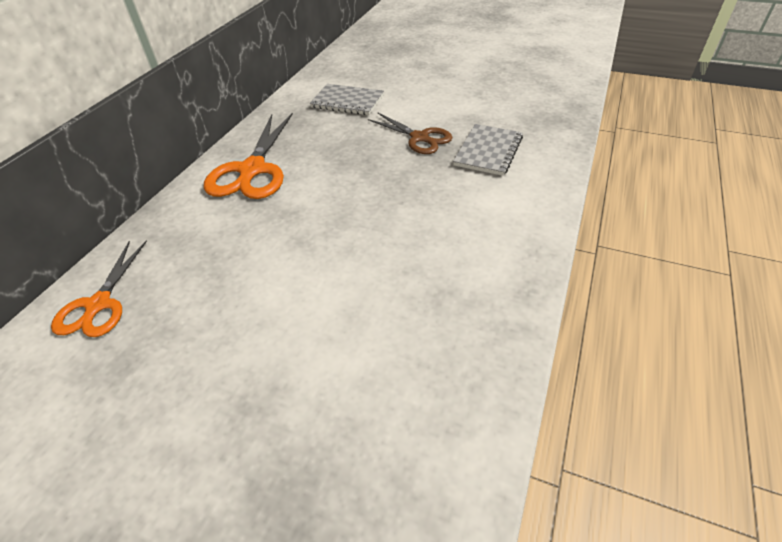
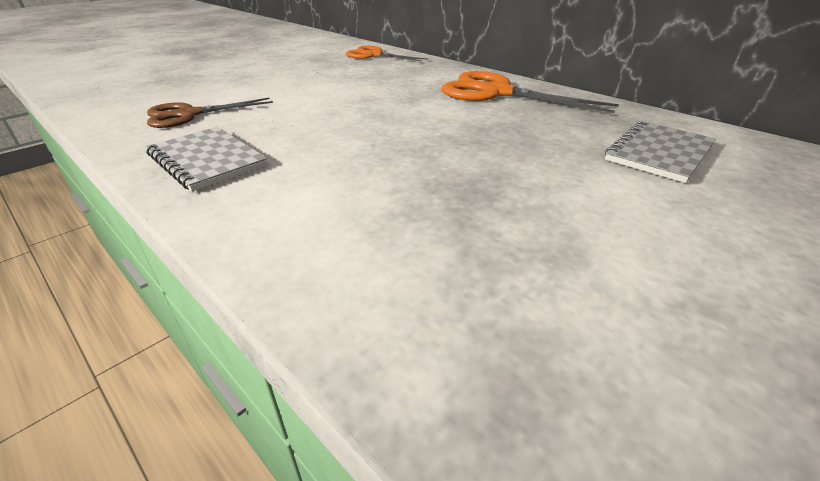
camera: 110 degrees right, 10 degrees down
brown scissors [368,112,453,154] -> brown scissors moved to [147,98,273,128]
grey notebook [453,124,523,176] -> grey notebook moved to [146,127,268,192]

